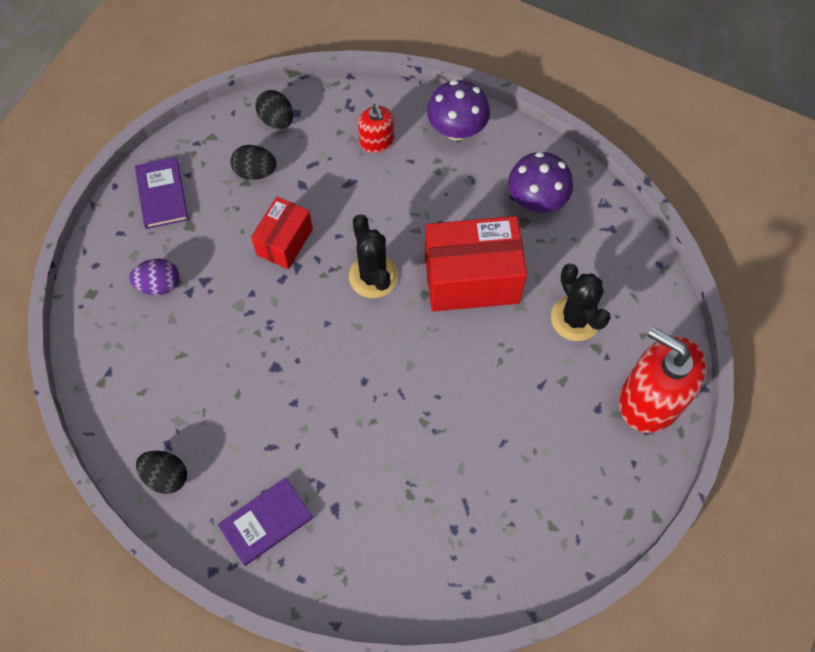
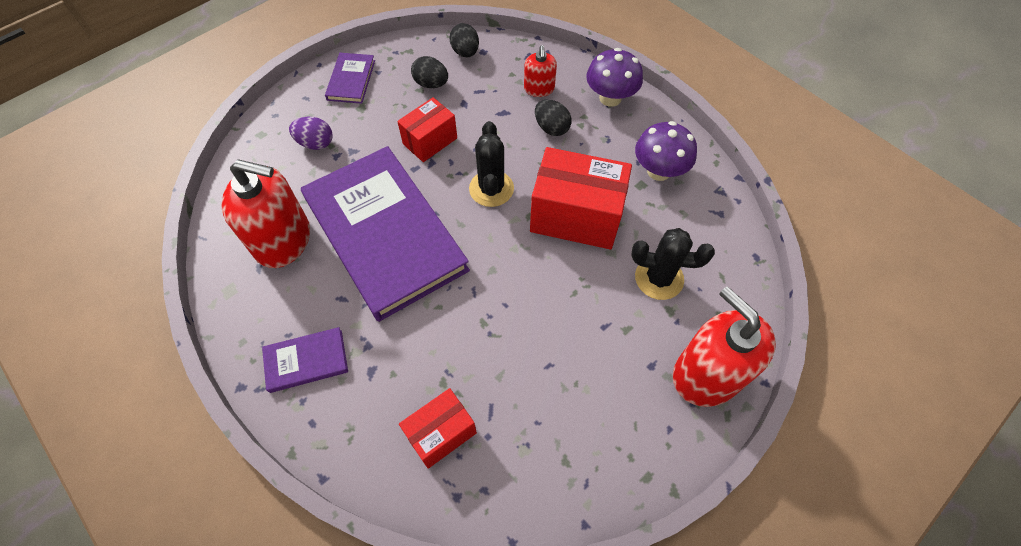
camera: 20 degrees right, 5 degrees down
black egg [136,451,187,494] -> black egg moved to [535,100,571,136]
black cactus [551,264,611,341] -> black cactus turned 75 degrees counterclockwise [631,228,715,300]
none -> red soap dispenser [221,159,310,268]
none -> purple book [301,146,470,322]
none -> red box [399,388,477,469]

